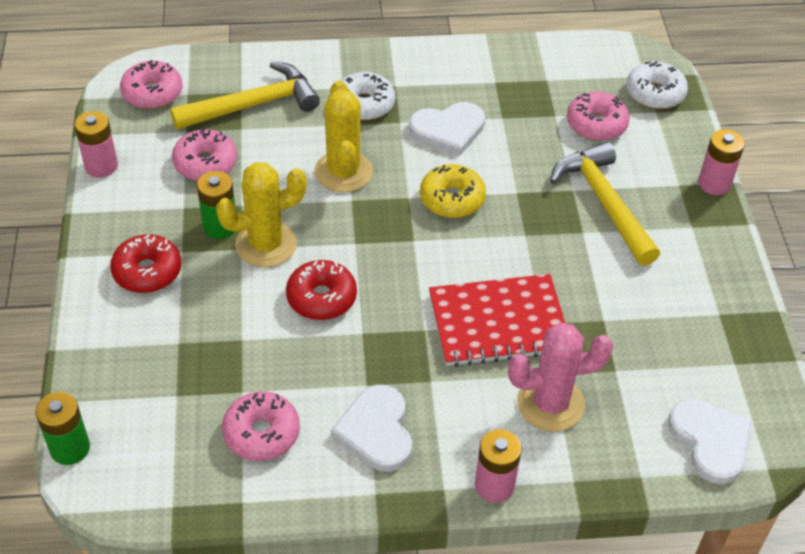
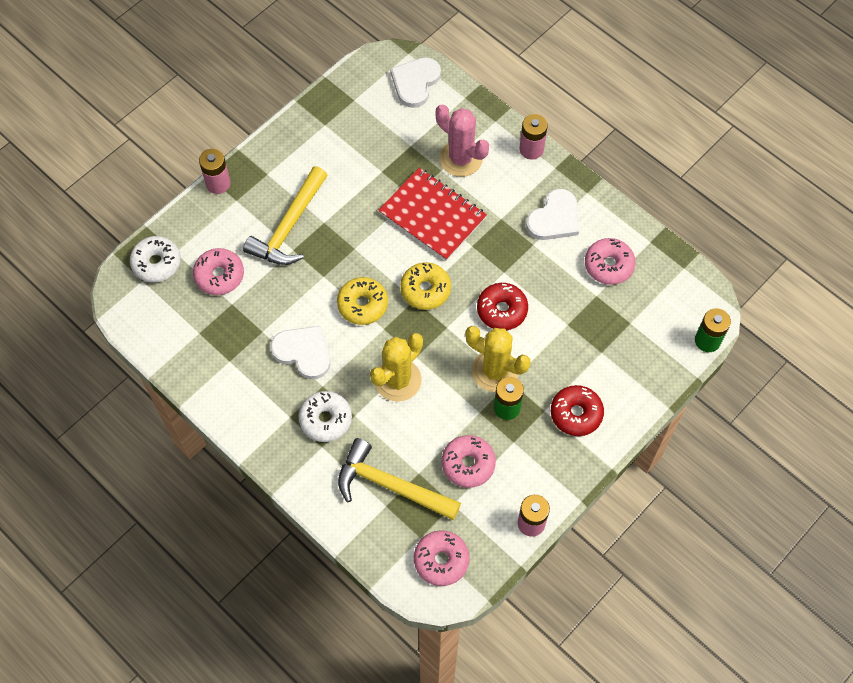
camera: 130 degrees left, 15 degrees up
none -> yellow donut [400,262,451,310]

